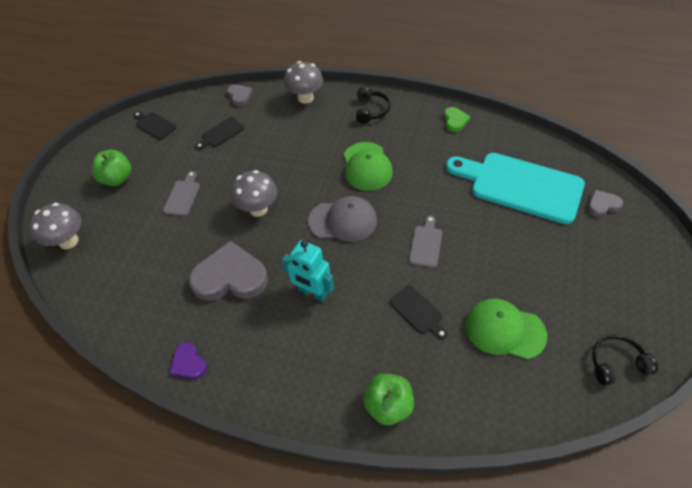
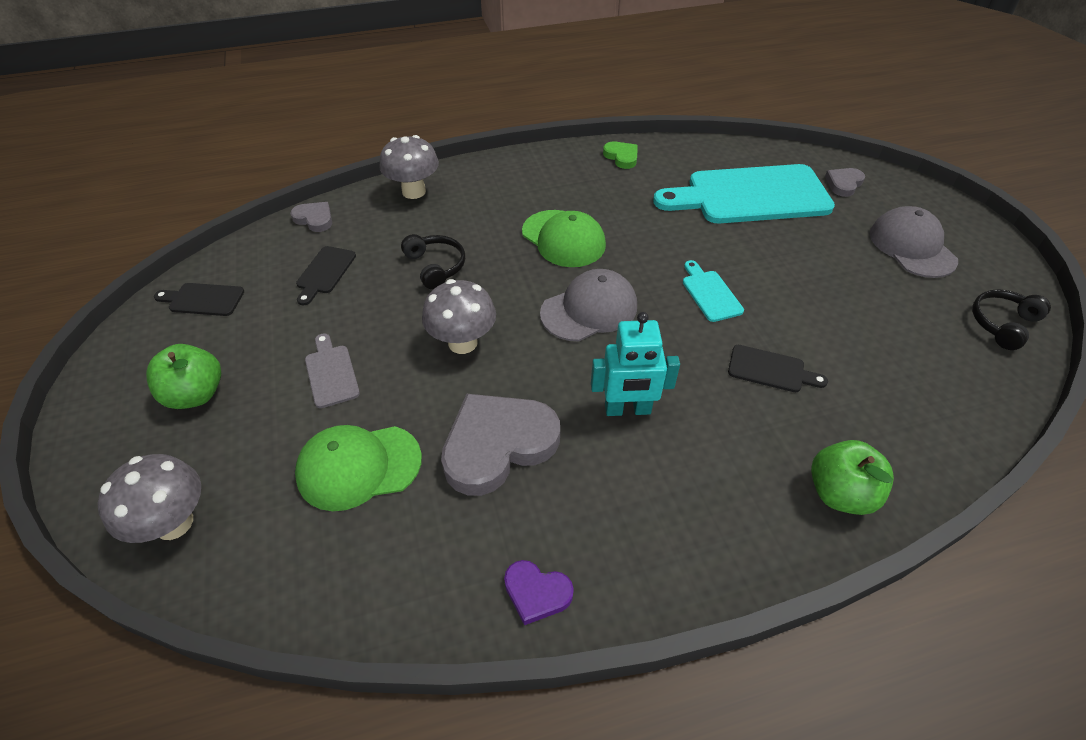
camera: 35 degrees left, 5 degrees down
black headphones [356,87,391,123] -> black headphones moved to [401,234,465,289]
grey cutting board [409,216,442,268] -> turquoise cutting board [683,260,744,322]
green cap [465,299,547,359] -> green cap moved to [295,425,422,511]
none -> grey cap [870,206,958,278]

